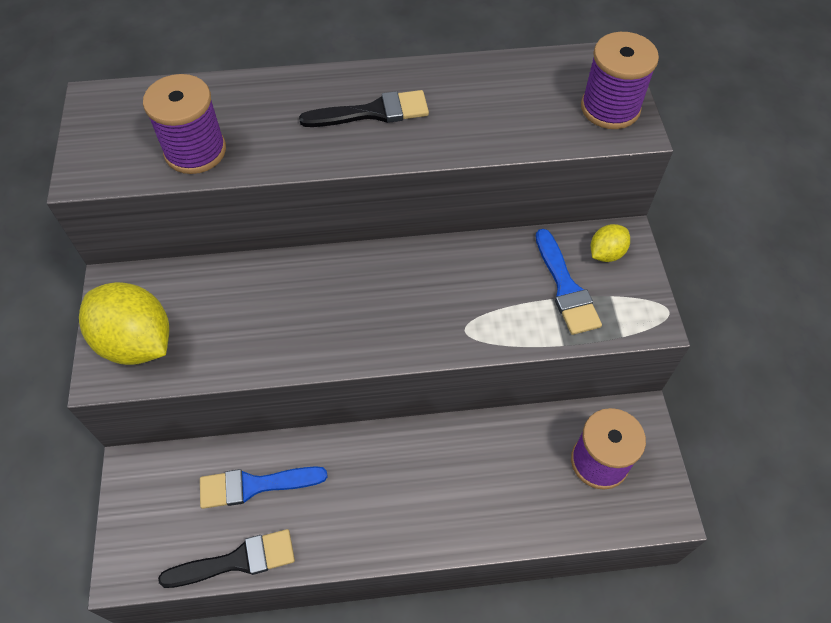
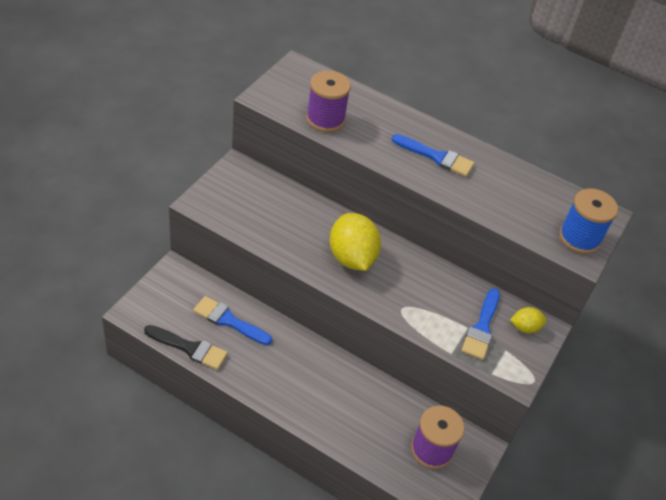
camera: 30 degrees right, 10 degrees down
yellow lemon [79,282,169,365] -> yellow lemon moved to [330,213,381,271]
black brush [299,90,429,127] -> blue brush [392,134,474,177]
purple spool [581,32,659,129] -> blue spool [559,188,618,254]

